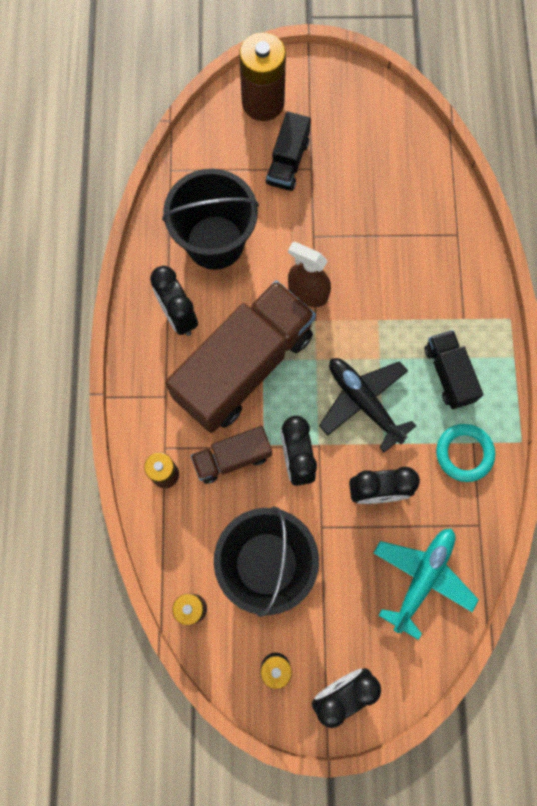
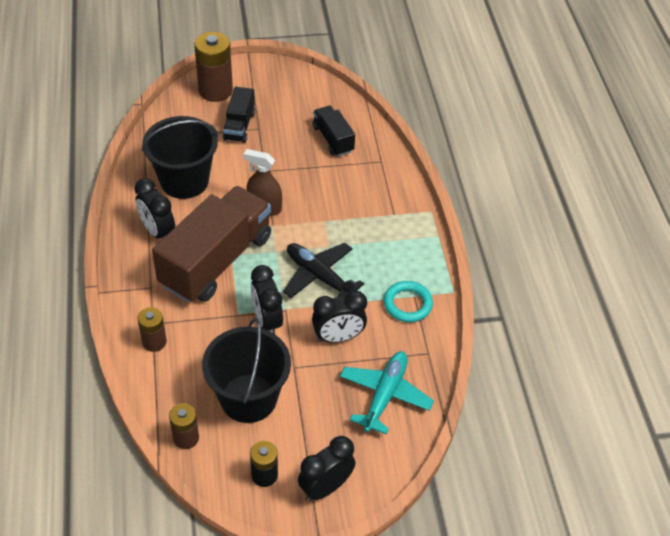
camera: 10 degrees left, 25 degrees down
brown truck [191,426,272,484] -> none
black truck [425,330,483,409] -> black truck moved to [313,106,355,156]

